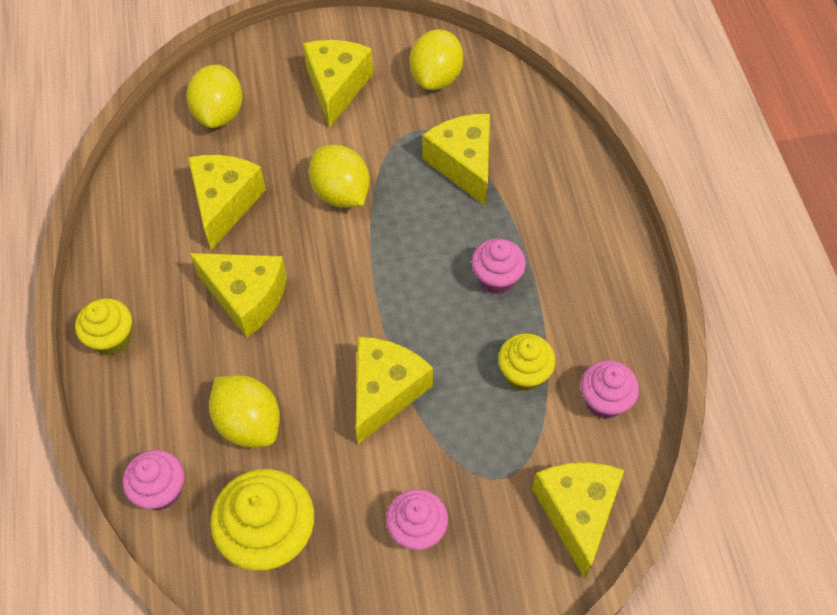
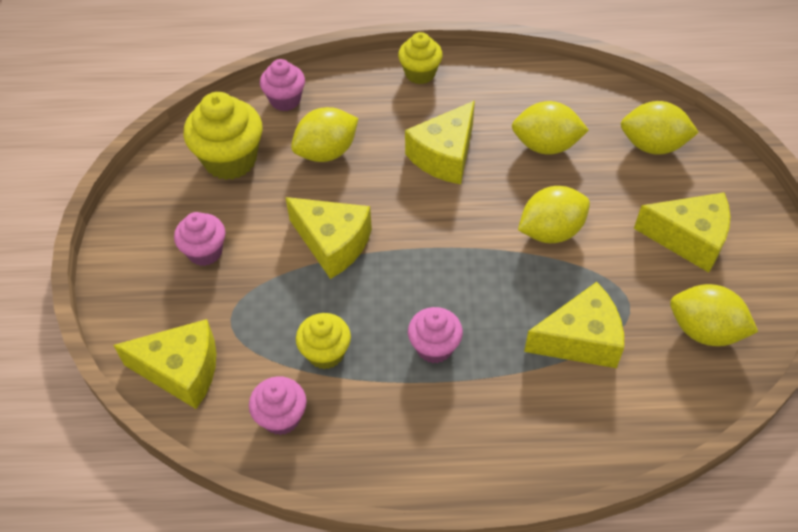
camera: 100 degrees right, 5 degrees down
yellow cheese [188,155,266,250] -> yellow lemon [512,101,589,155]

